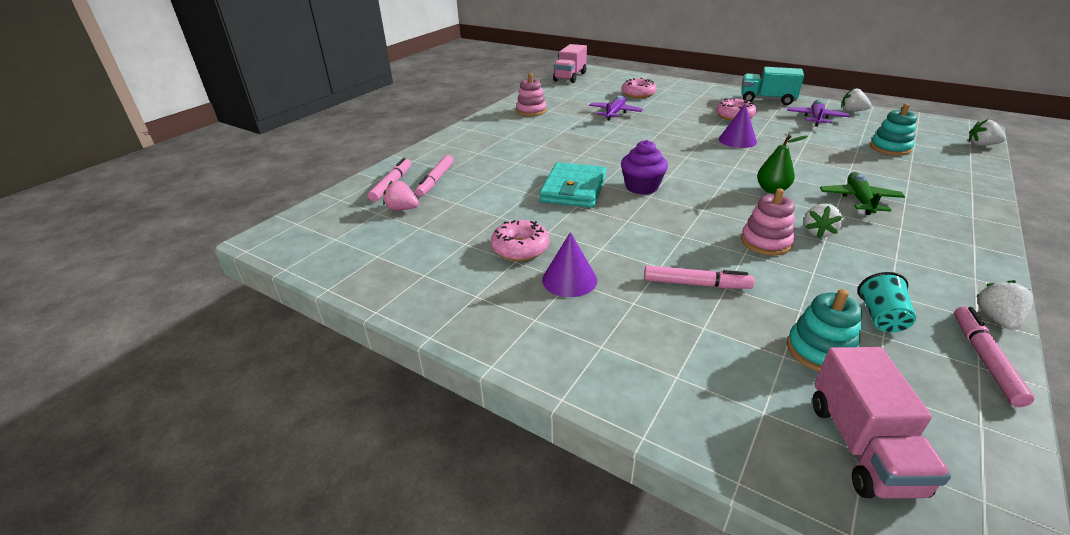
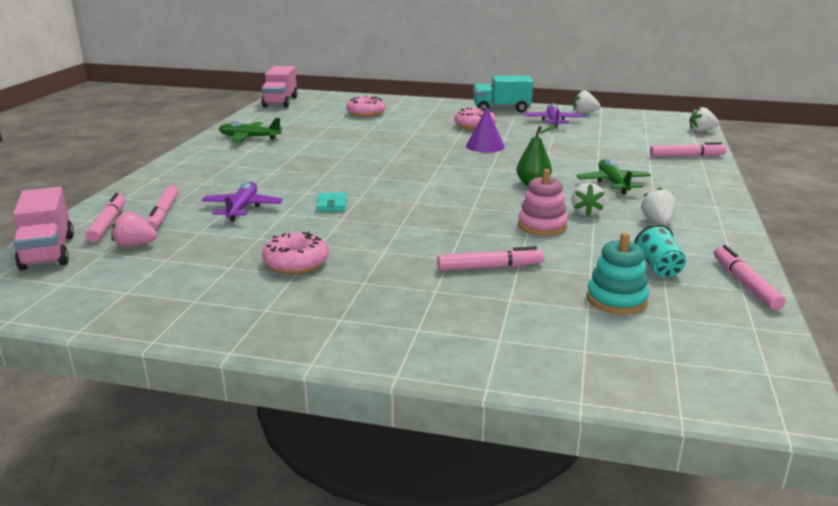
camera: 20 degrees left, 10 degrees down
pink stacking toy [516,73,547,116] -> green plane [219,118,283,142]
turquoise wallet [540,162,606,208] -> turquoise wallet [316,193,347,212], size x0.47
purple cone [542,232,597,297] -> none
purple plane [589,95,643,121] -> purple plane moved to [201,182,283,221]
purple cupcake [621,140,668,195] -> none
pink truck [813,347,951,498] -> pink truck moved to [13,187,74,271]
turquoise stacking toy [870,104,917,156] -> none
white strawberry [976,280,1033,330] -> white strawberry moved to [641,187,676,225]
none -> pink marker [650,142,727,157]

